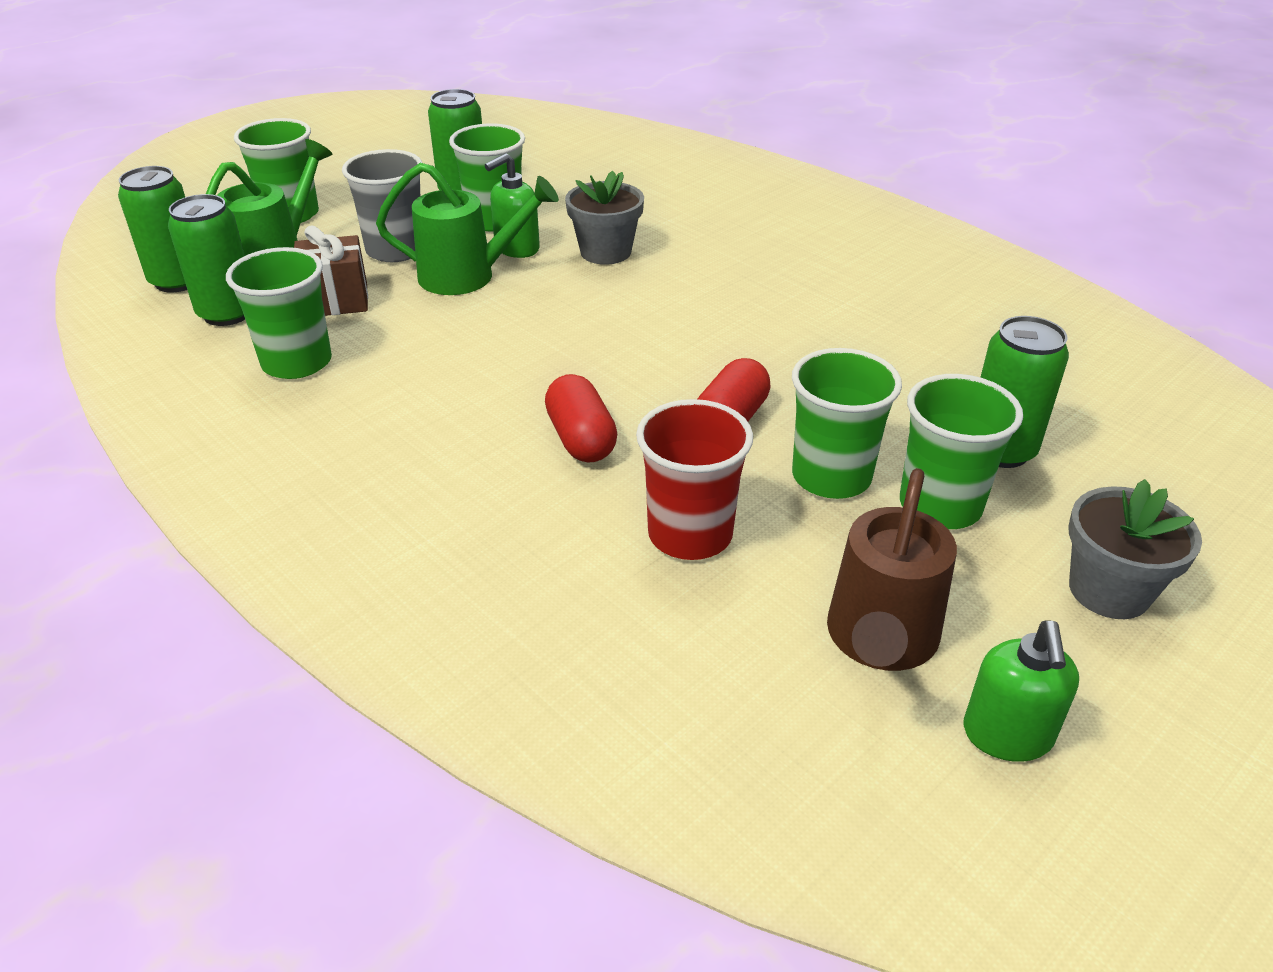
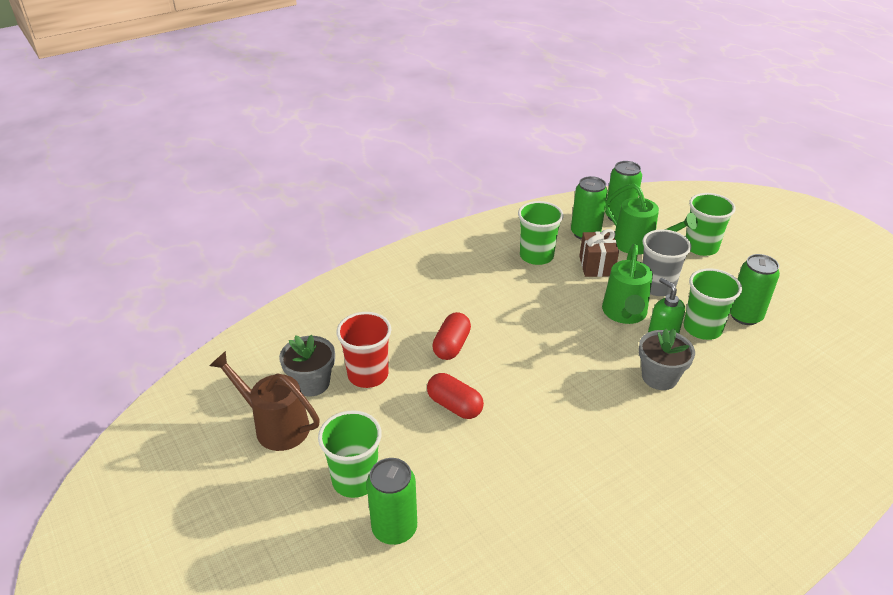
camera: 100 degrees right, 0 degrees up
red capsule [545,374,617,463] -> red capsule turned 60 degrees counterclockwise [432,312,471,360]
green cup [792,348,902,499] -> none
green soap dispenser [964,620,1079,762] -> none
grey flower pot [1069,479,1202,619] -> grey flower pot moved to [279,335,335,397]

